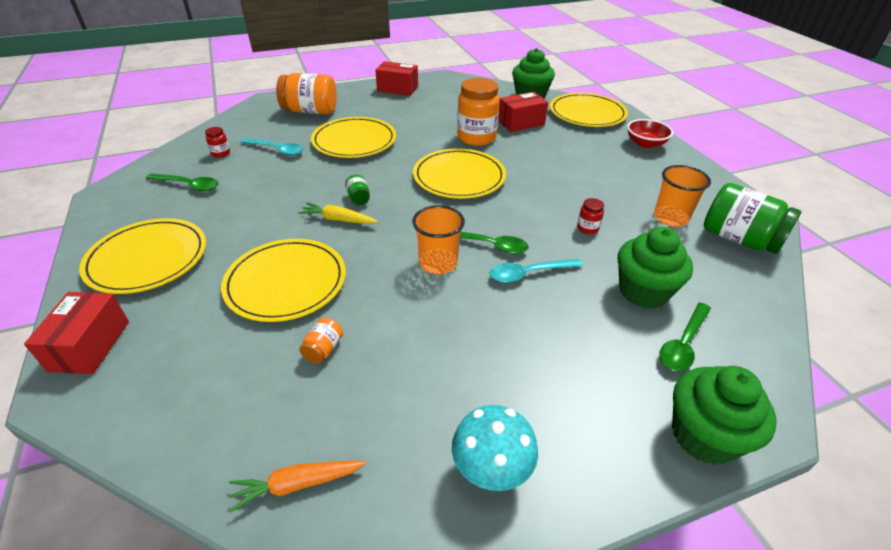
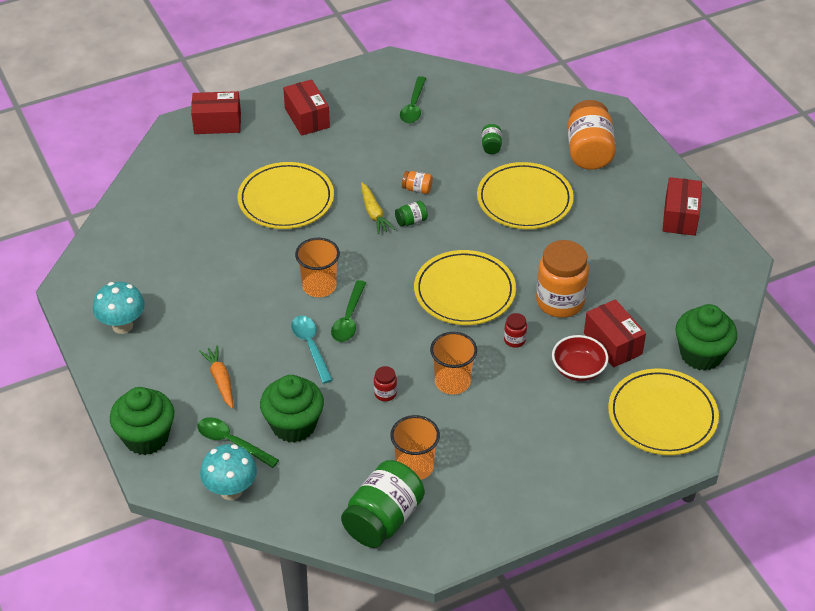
camera: 85 degrees right, 5 degrees up
yellow plate [79,218,206,294] -> red box [283,79,330,136]
red jar [205,127,230,158] -> red jar moved to [504,313,527,348]
orange carrot [229,461,366,513] -> orange carrot moved to [199,345,233,408]
turquoise spoon [240,138,304,156] -> green jar [482,124,502,154]
yellow carrot [298,202,378,224] -> yellow carrot turned 150 degrees clockwise [361,182,395,234]
orange jar [299,318,343,364] -> orange jar moved to [402,171,433,194]
red bowl [627,119,673,148] -> red bowl moved to [552,335,609,381]
none -> turquoise mushroom [200,444,257,500]
none -> orange cup [430,332,477,394]

